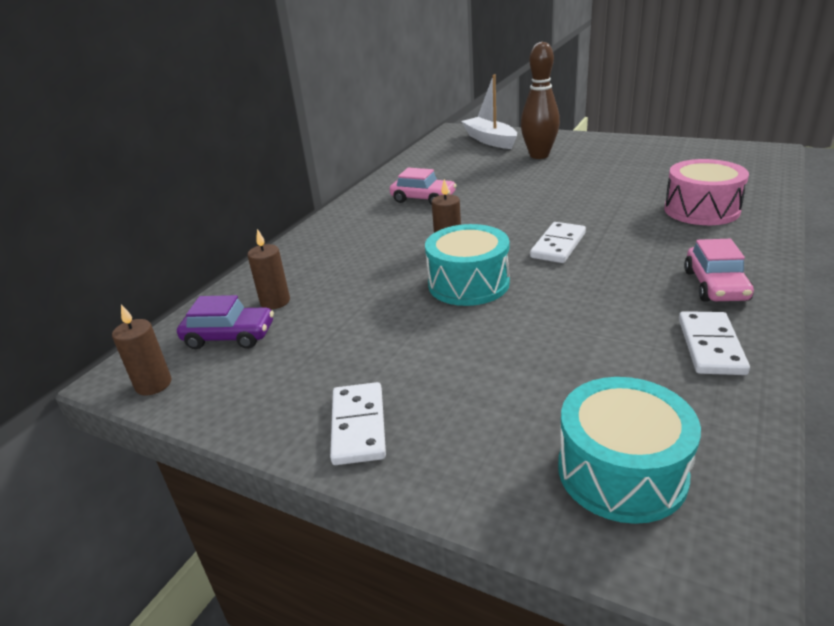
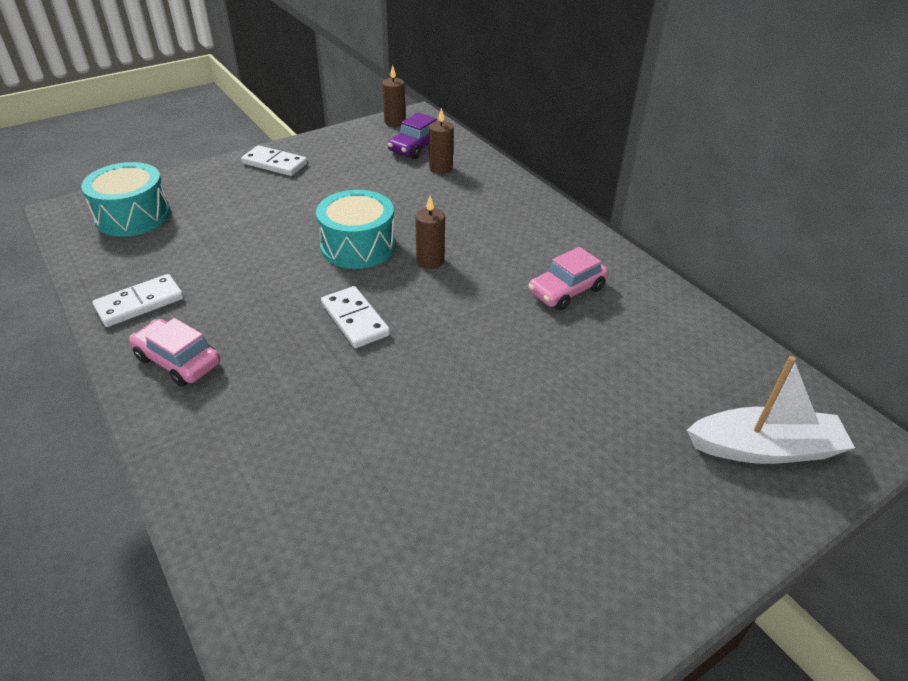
camera: 115 degrees right, 10 degrees up
brown bowling pin [521,42,560,159] -> none
pink drum [664,159,749,225] -> none
white domino [679,311,750,375] -> white domino turned 75 degrees counterclockwise [93,274,184,327]

